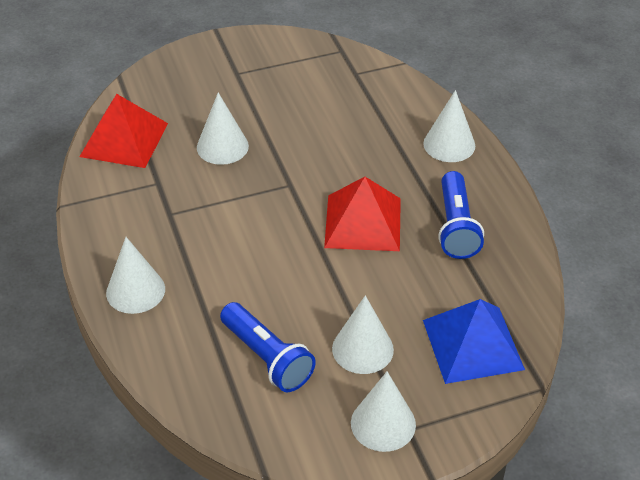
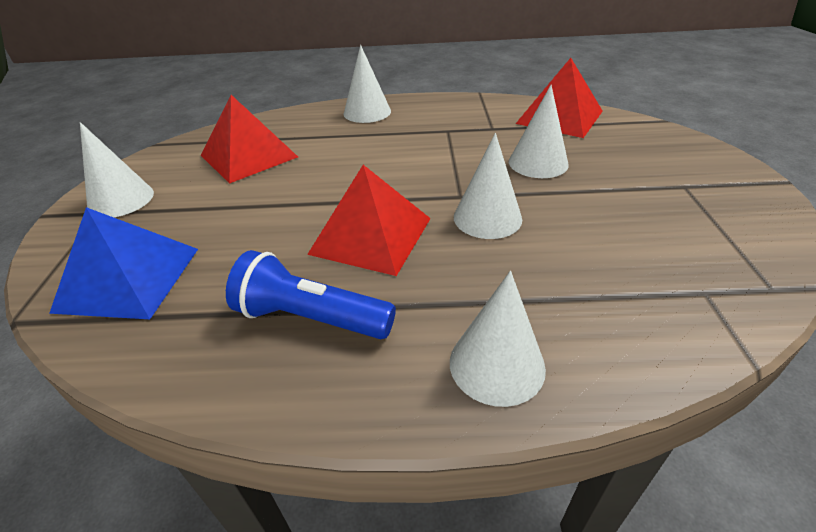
camera: 110 degrees right, 5 degrees down
blue flashlight [220,302,316,392] -> red pyramid [201,95,298,184]
white cone [332,295,394,374] -> white cone moved to [454,133,522,239]

